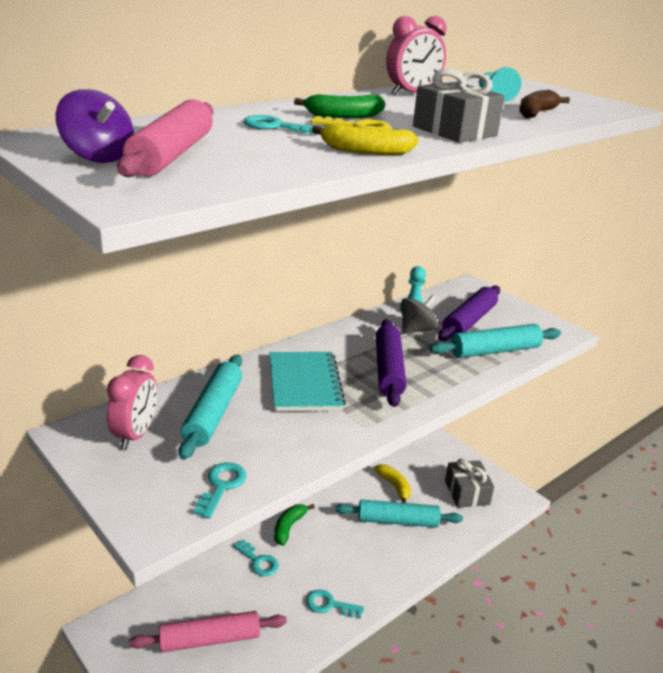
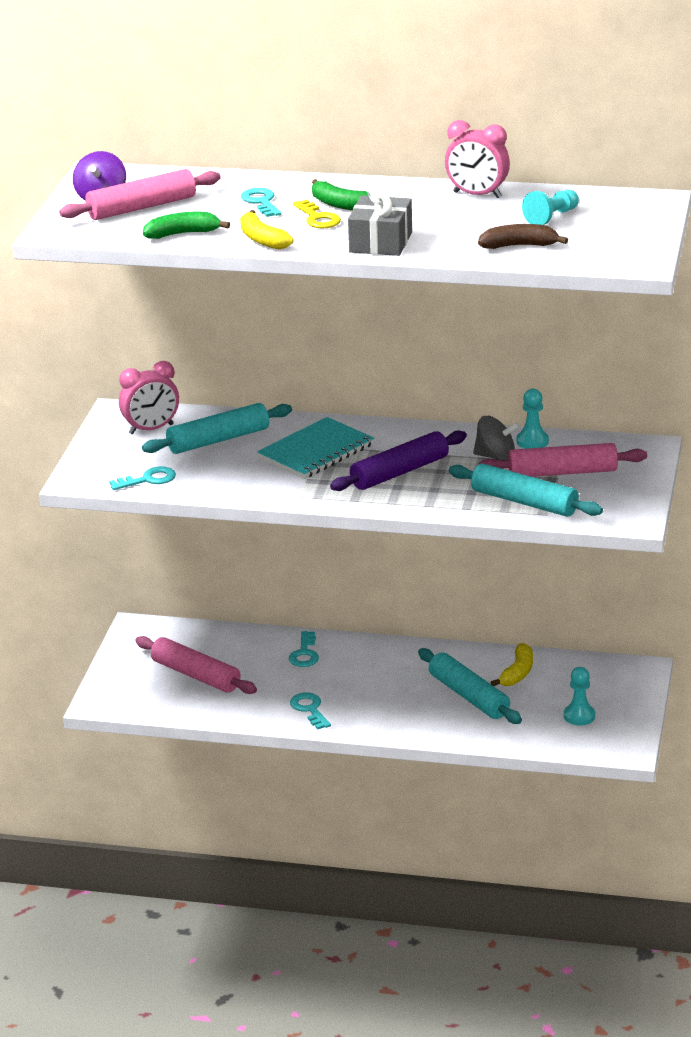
camera: 55 degrees right, 0 degrees up
green banana [274,504,315,546] -> green banana moved to [143,212,230,239]
purple rolling pin [438,285,500,341] -> pink rolling pin [478,443,647,477]
grey gift [445,459,494,508] -> turquoise pawn [564,667,595,725]

